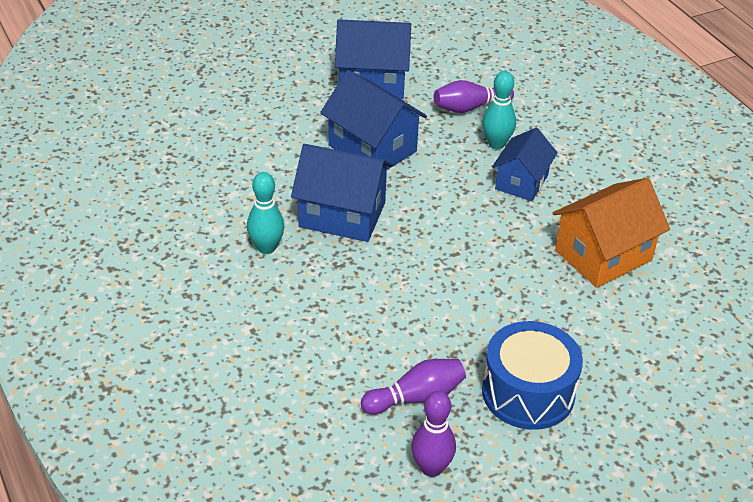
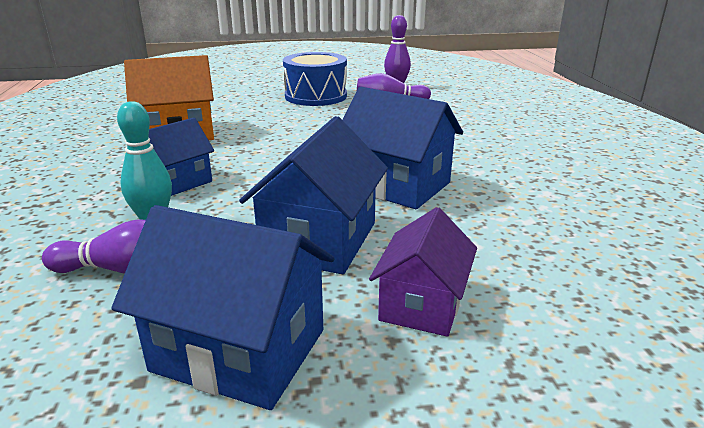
camera: 160 degrees left, 15 degrees down
turquoise bowling pin [247,172,285,254] -> none
blue house [320,70,427,170] -> blue house turned 45 degrees clockwise [239,116,388,274]
none -> purple house [369,207,477,337]

